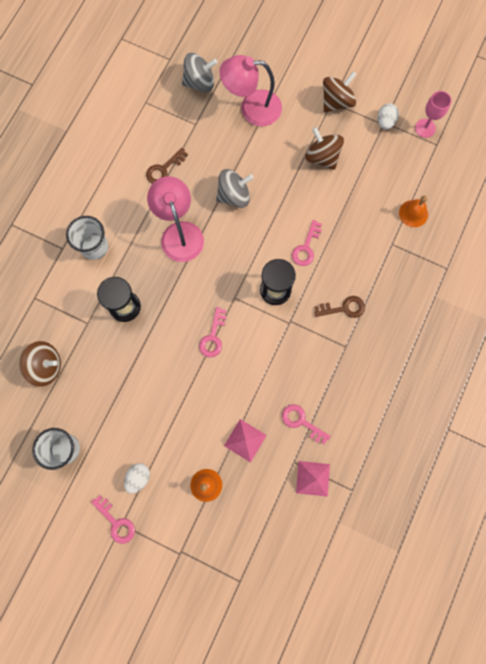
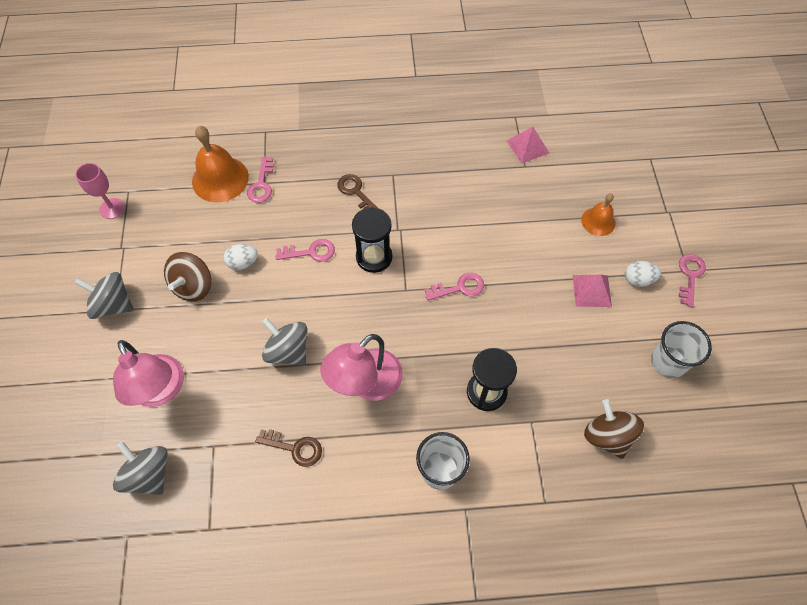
camera: 120 degrees left, 15 degrees down
pink pyramid [224,419,267,463] -> pink pyramid moved to [573,275,612,307]
pink key [282,404,331,445] -> pink key moved to [247,157,274,203]
brown spinning top [323,71,357,112] -> grey spinning top [74,272,134,319]
white egg [378,103,399,130] -> white egg moved to [223,244,258,270]
orange bell [399,195,428,227] -> orange bell [192,126,249,202], size x1.72

